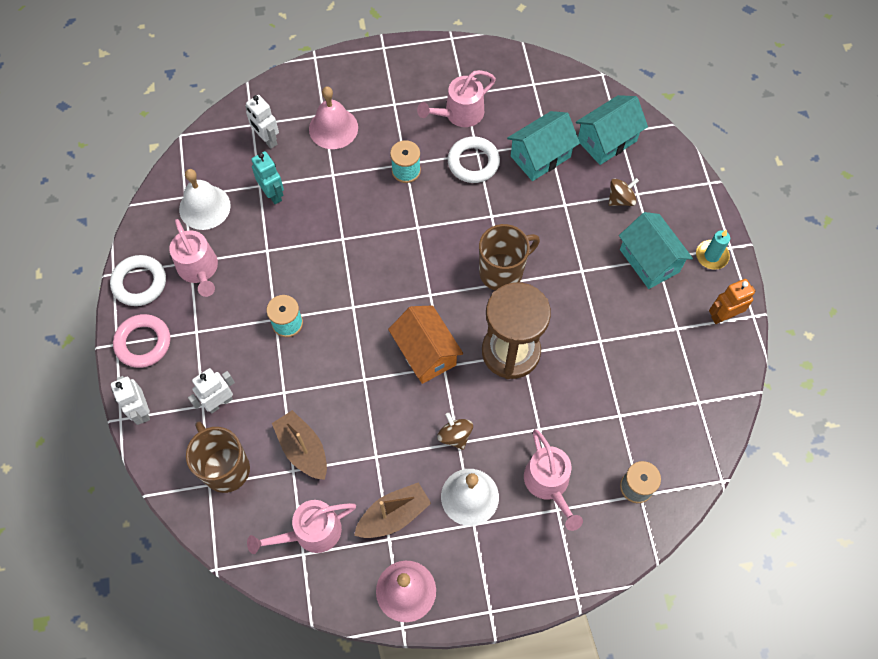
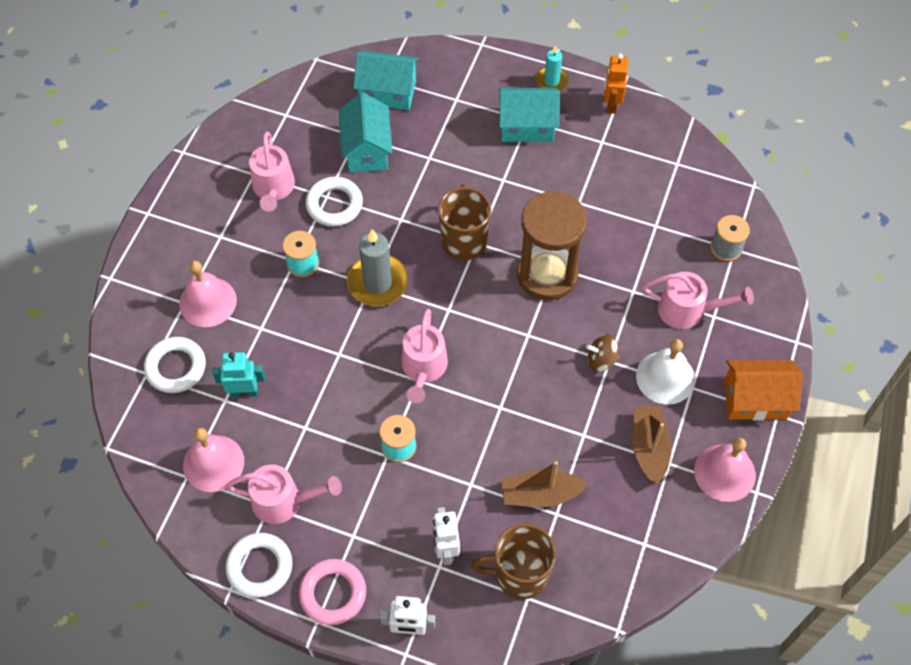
camera: 60 degrees left, 5 degrees down
white bell [179,169,231,230] -> pink bell [183,428,244,492]
white robot [245,95,279,149] -> white ring [144,337,206,393]
pink watering can [247,500,356,554] -> pink watering can moved to [402,309,448,403]
orange house [388,306,463,384] -> orange house moved to [724,360,803,421]
turquoise house [576,95,648,165] -> turquoise house turned 75 degrees counterclockwise [353,51,419,110]
brown spinning top [609,178,639,206] -> none
none -> grey candle [347,229,408,306]

